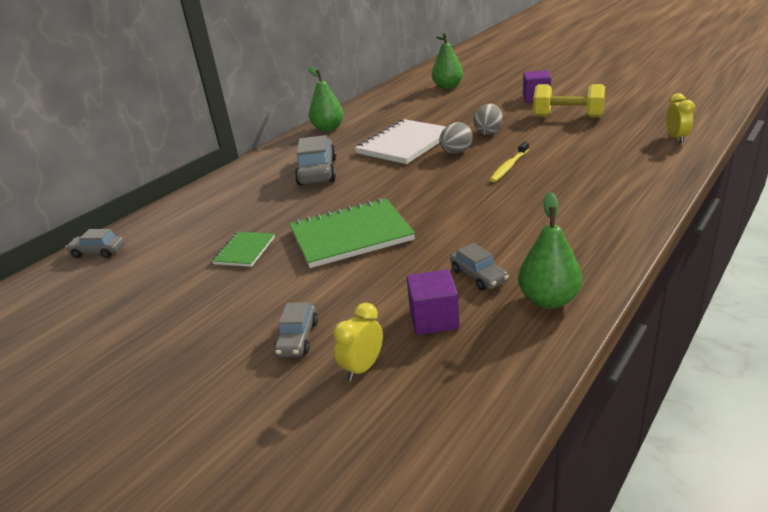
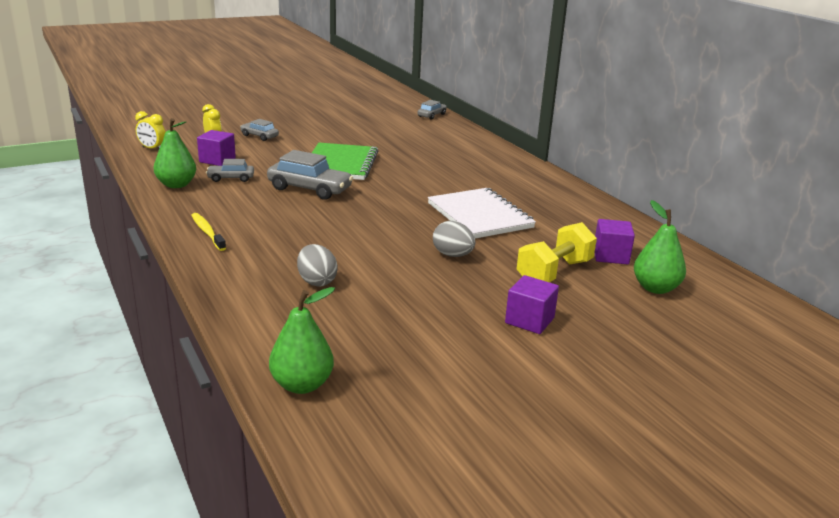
camera: 110 degrees right, 5 degrees down
green notebook [212,232,275,267] -> none
grey car [295,135,337,186] -> grey car moved to [267,150,353,200]
green pear [308,66,344,132] -> green pear moved to [269,287,335,394]
grey egg [439,122,473,153] -> grey egg moved to [297,244,338,287]
yellow toothbrush [490,141,529,182] -> yellow toothbrush moved to [191,213,226,251]
yellow dumbbell [533,84,605,118] -> yellow dumbbell moved to [517,222,597,282]
yellow clock [666,93,695,143] -> yellow clock moved to [135,111,165,148]
none -> purple cube [594,219,635,265]

